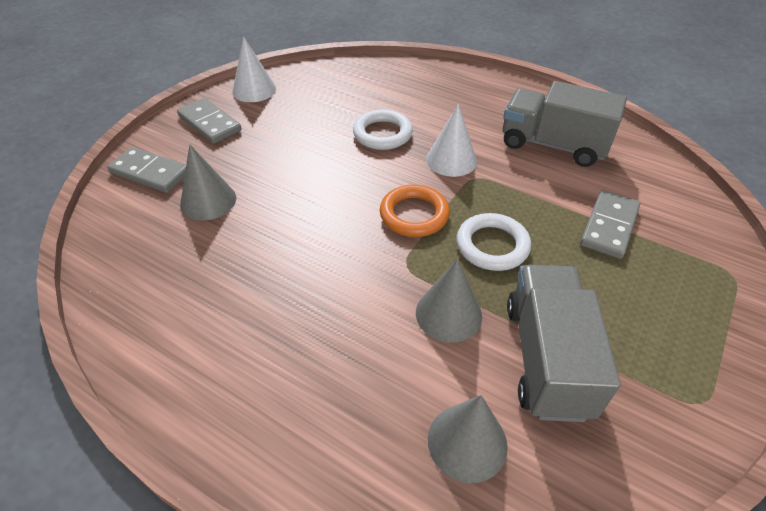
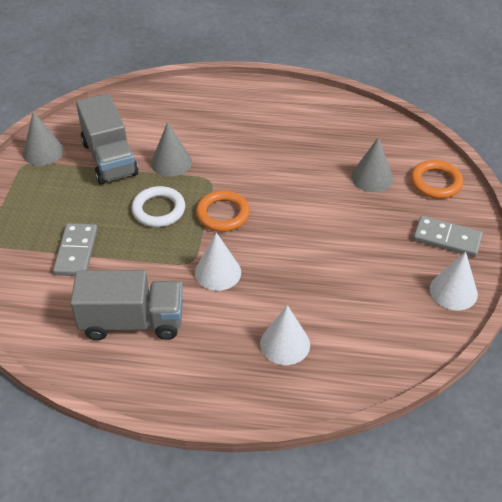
camera: 155 degrees right, 0 degrees up
grey domino [107,147,186,193] -> orange ring [411,160,463,199]
white ring [353,109,413,150] -> none
grey cone [428,395,508,483] -> grey cone moved to [23,112,64,166]
none -> white cone [260,305,310,365]

